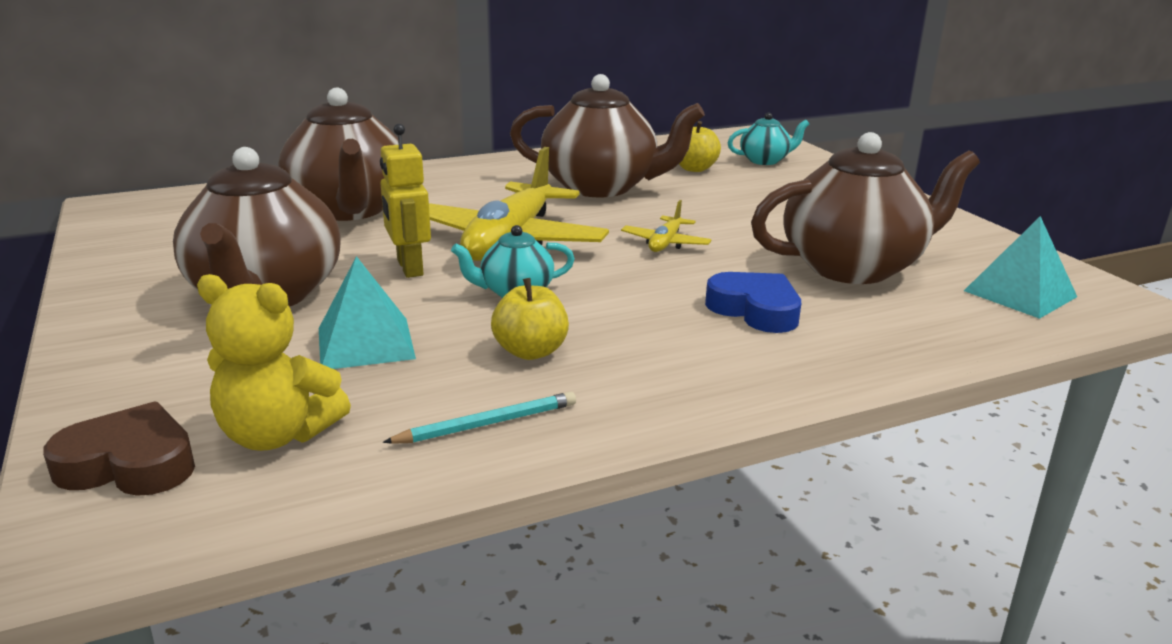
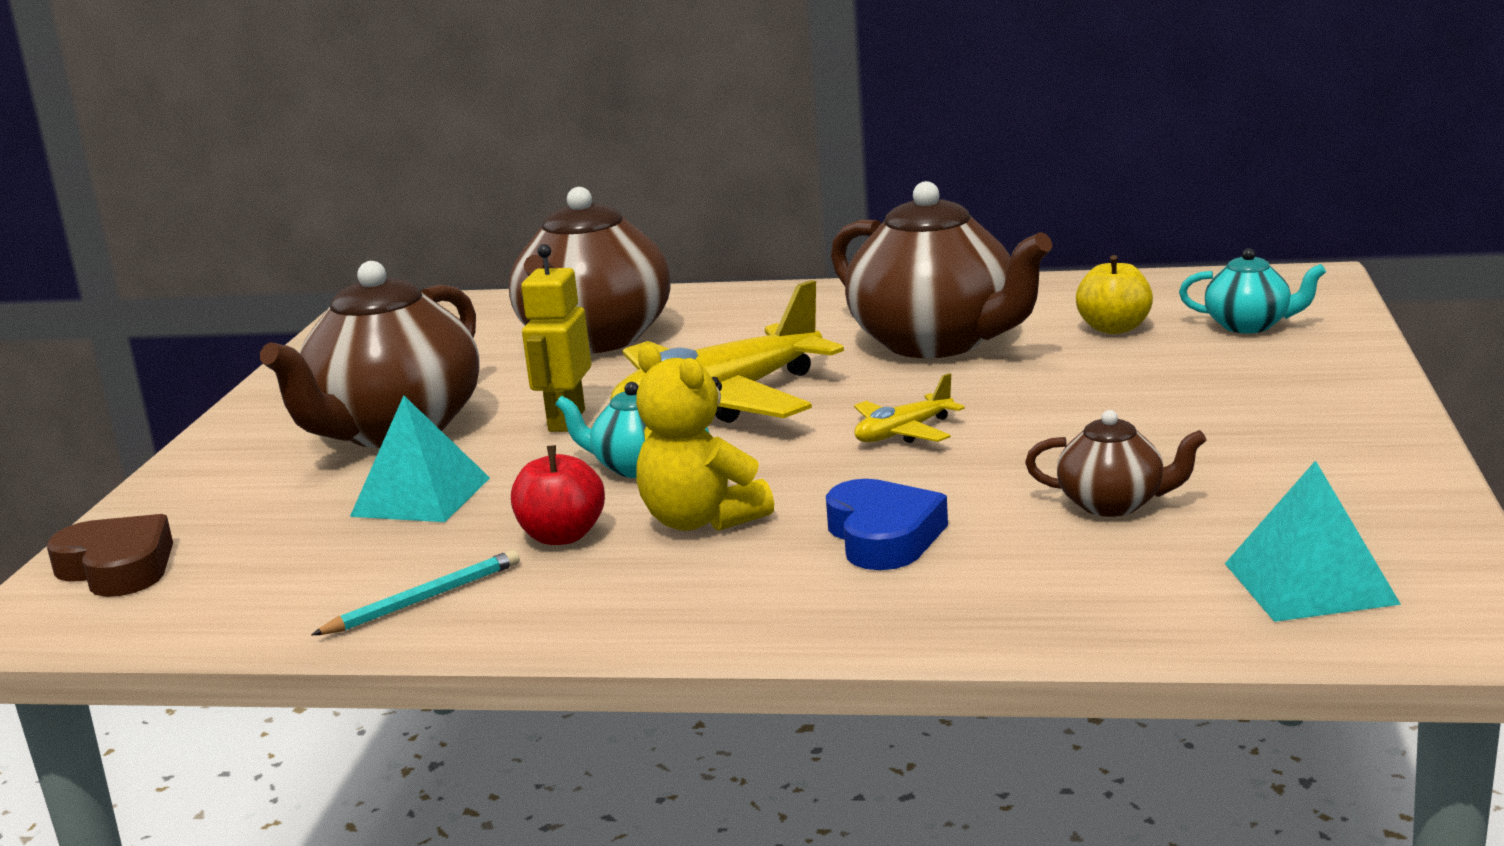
camera: 35 degrees right, 5 degrees down
yellow teddy bear [197,274,351,451] -> yellow teddy bear moved to [636,345,774,531]
turquoise pencil [383,392,576,444] -> turquoise pencil turned 45 degrees counterclockwise [311,550,520,635]
yellow apple [491,278,569,360] -> red apple [511,445,605,545]
brown teapot [751,132,980,284] -> brown teapot [1025,410,1207,517], size x0.48

